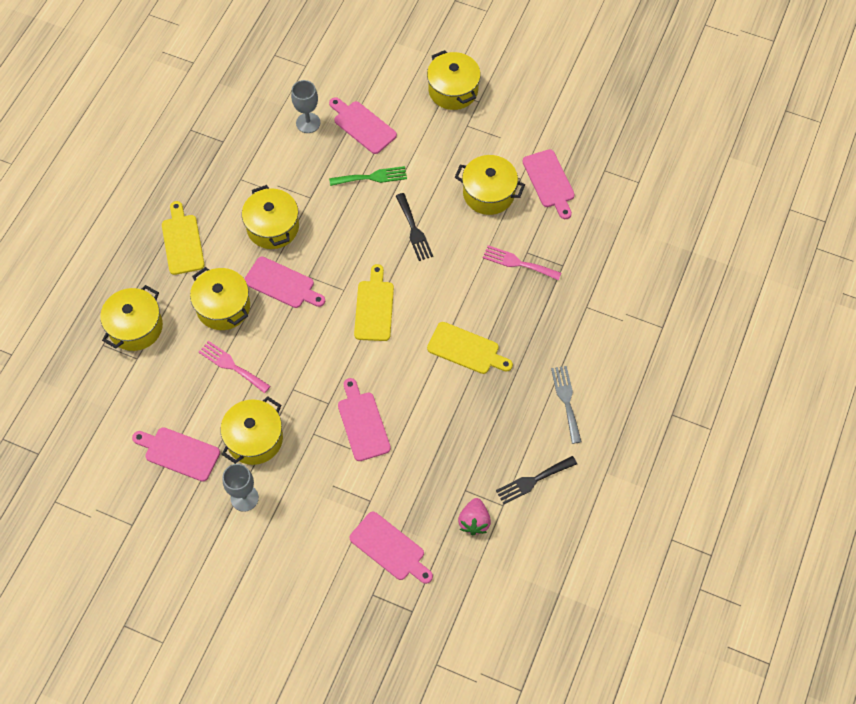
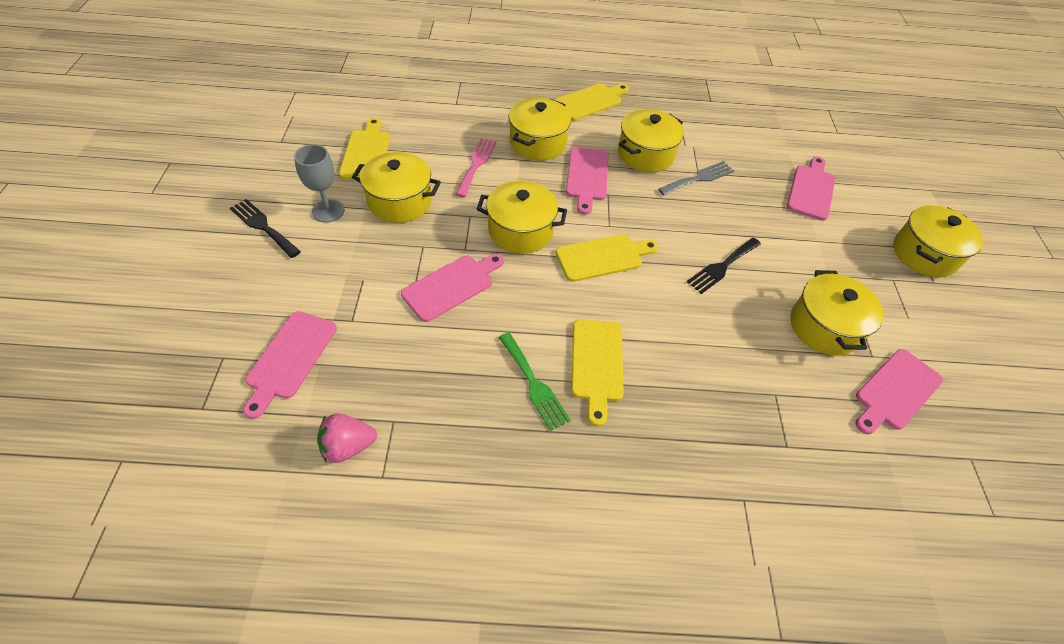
camera: 65 degrees right, 10 degrees down
yellow pot [100,285,163,351] -> yellow pot moved to [477,180,567,254]
pink cutting board [132,427,220,482] -> yellow cutting board [339,118,390,180]
grey goblet [291,80,321,133] -> none
green fork [329,166,407,186] -> green fork moved to [498,332,571,431]
pink fork [483,245,561,281] -> none
black fork [496,456,577,504] -> black fork moved to [230,199,301,258]
grey fork [551,366,582,444] -> grey fork moved to [658,161,734,195]

